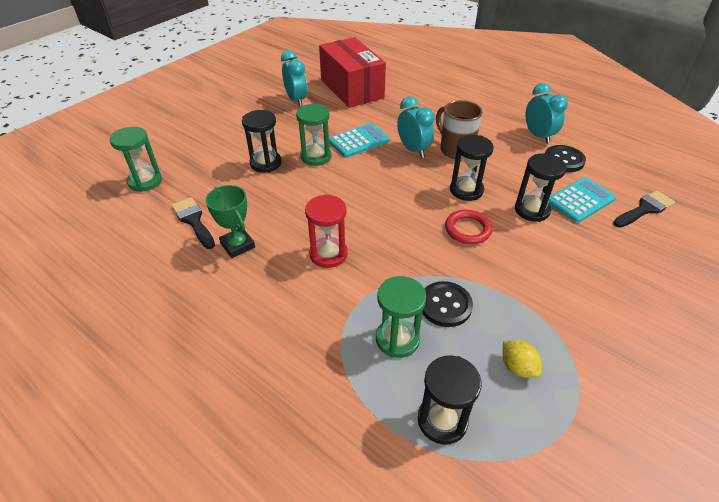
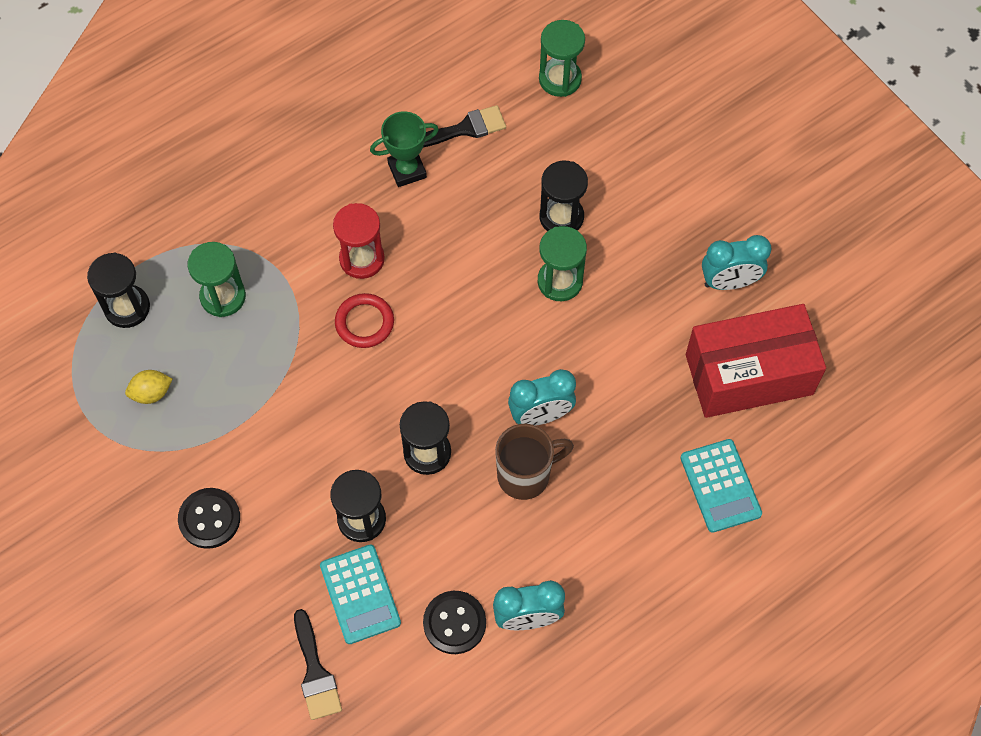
camera: 105 degrees right, 20 degrees up
turquoise calculator [329,123,390,158] -> turquoise calculator moved to [681,439,762,533]
black button [422,281,473,327] -> black button moved to [178,488,240,549]
red ring [445,210,492,244] -> red ring moved to [335,293,394,348]

